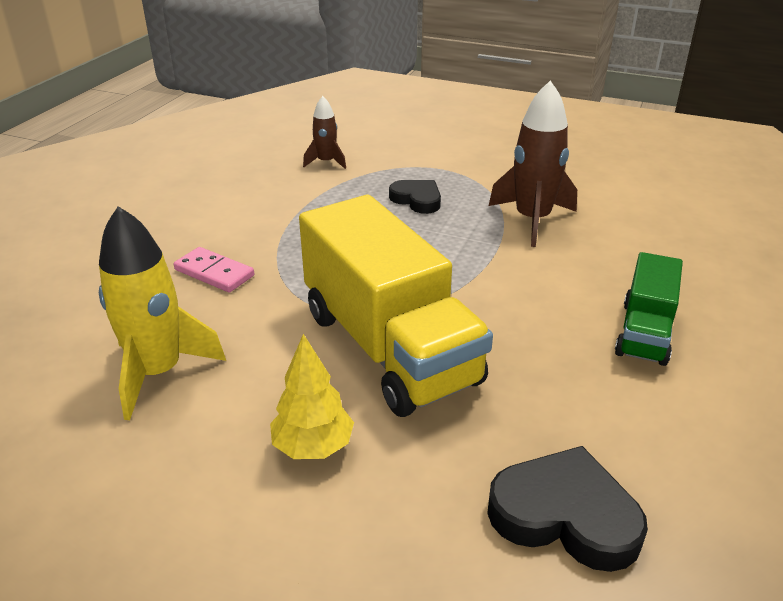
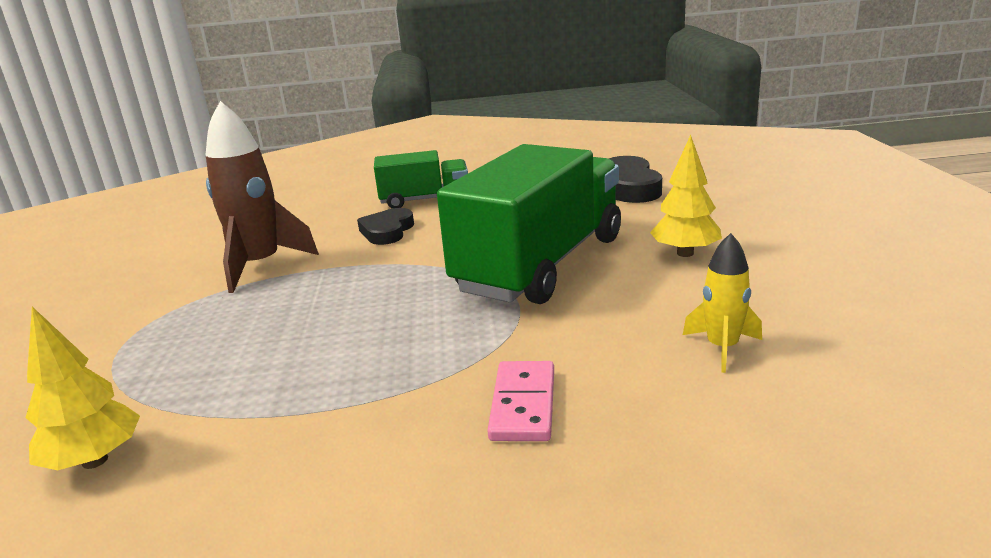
camera: 115 degrees left, 10 degrees down
yellow rocket [99,206,226,420] -> yellow rocket [683,233,762,373], size x0.55
yellow truck [299,195,493,417] -> green truck [437,144,621,304]
brown rocket [303,96,346,169] -> yellow tree [26,307,140,470]
black heart [389,180,441,214] -> black heart moved to [357,208,414,245]

